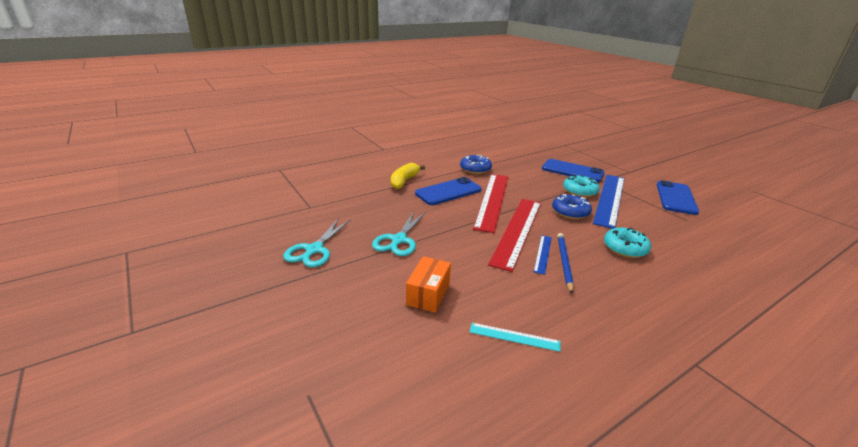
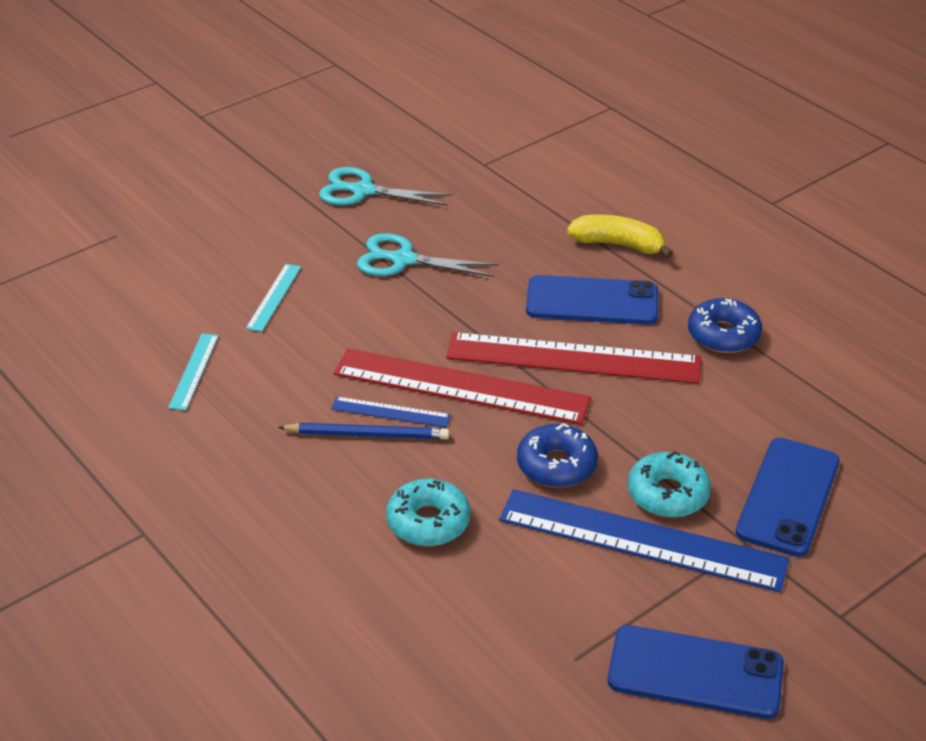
camera: 85 degrees right, 10 degrees up
orange box [406,256,451,313] -> turquoise ruler [246,264,301,332]
blue phone [415,177,482,205] -> blue phone turned 45 degrees counterclockwise [526,275,658,325]

